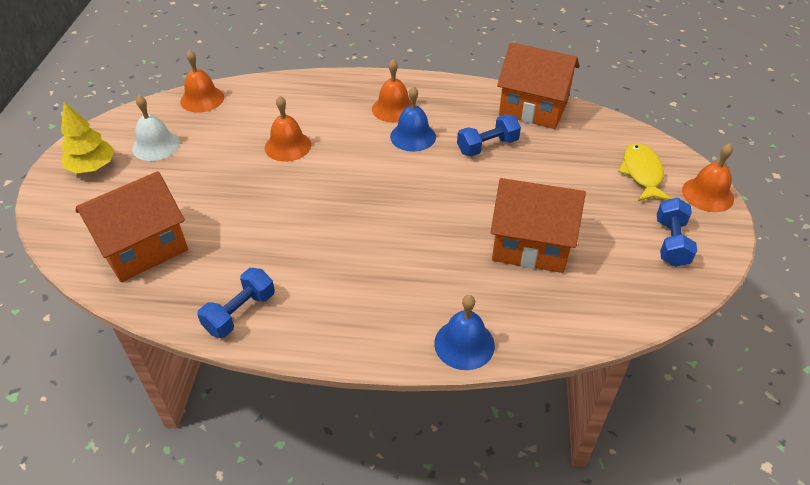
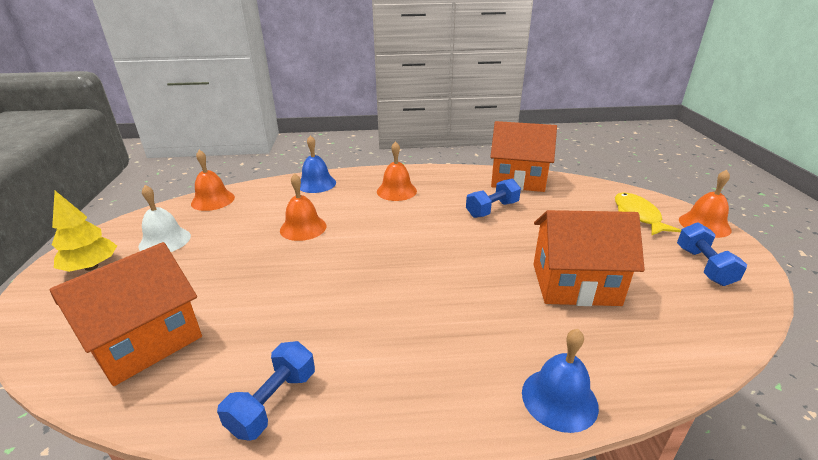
camera: 10 degrees left, 15 degrees down
blue bell [390,86,436,152] -> blue bell moved to [300,135,336,193]

